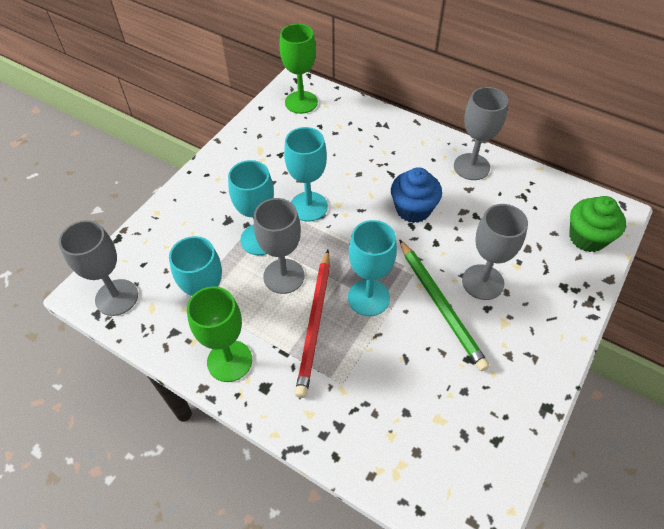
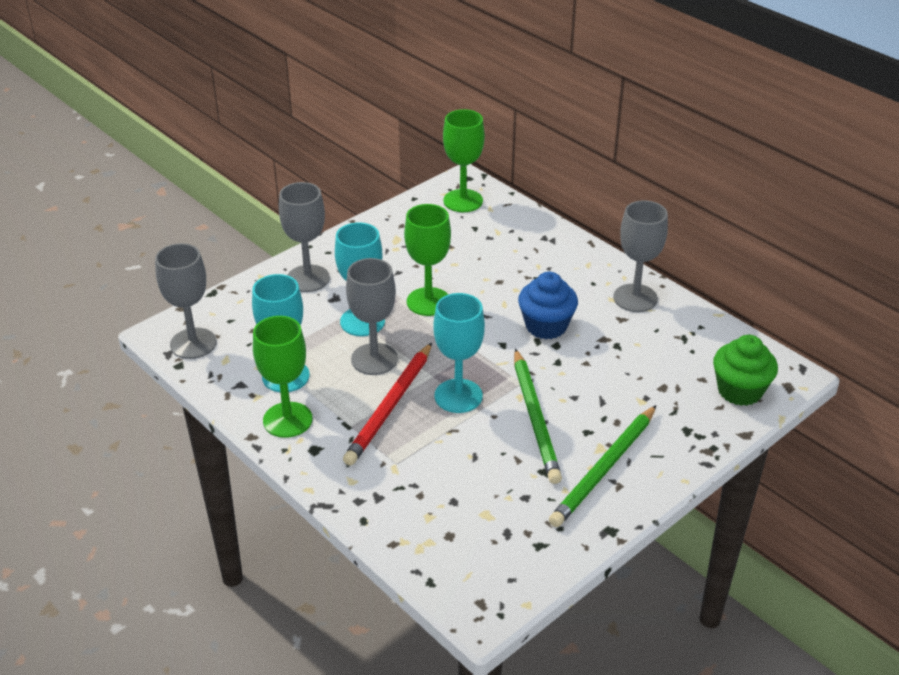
camera: 15 degrees right, 15 degrees down
turquoise goblet [284,127,328,222] -> green goblet [404,204,451,316]
grey goblet [462,204,528,300] -> grey goblet moved to [279,182,330,292]
none -> green pencil [549,405,657,527]

